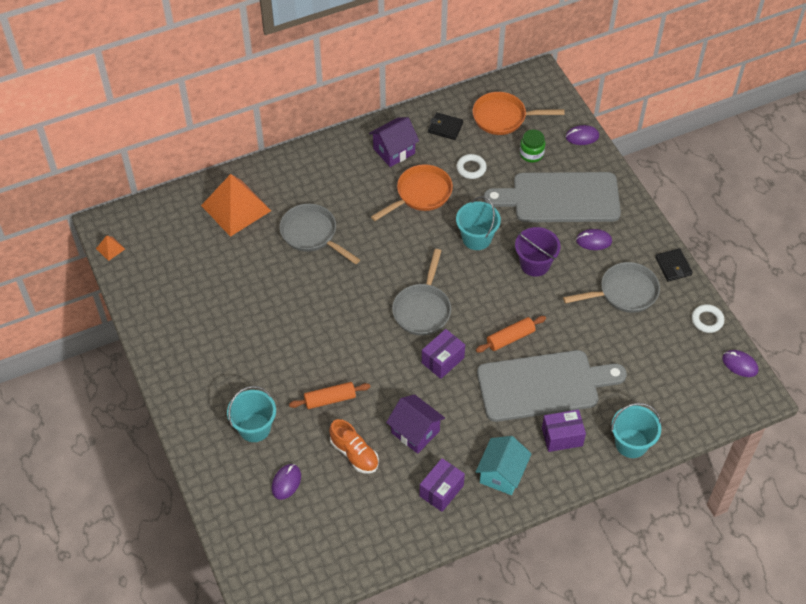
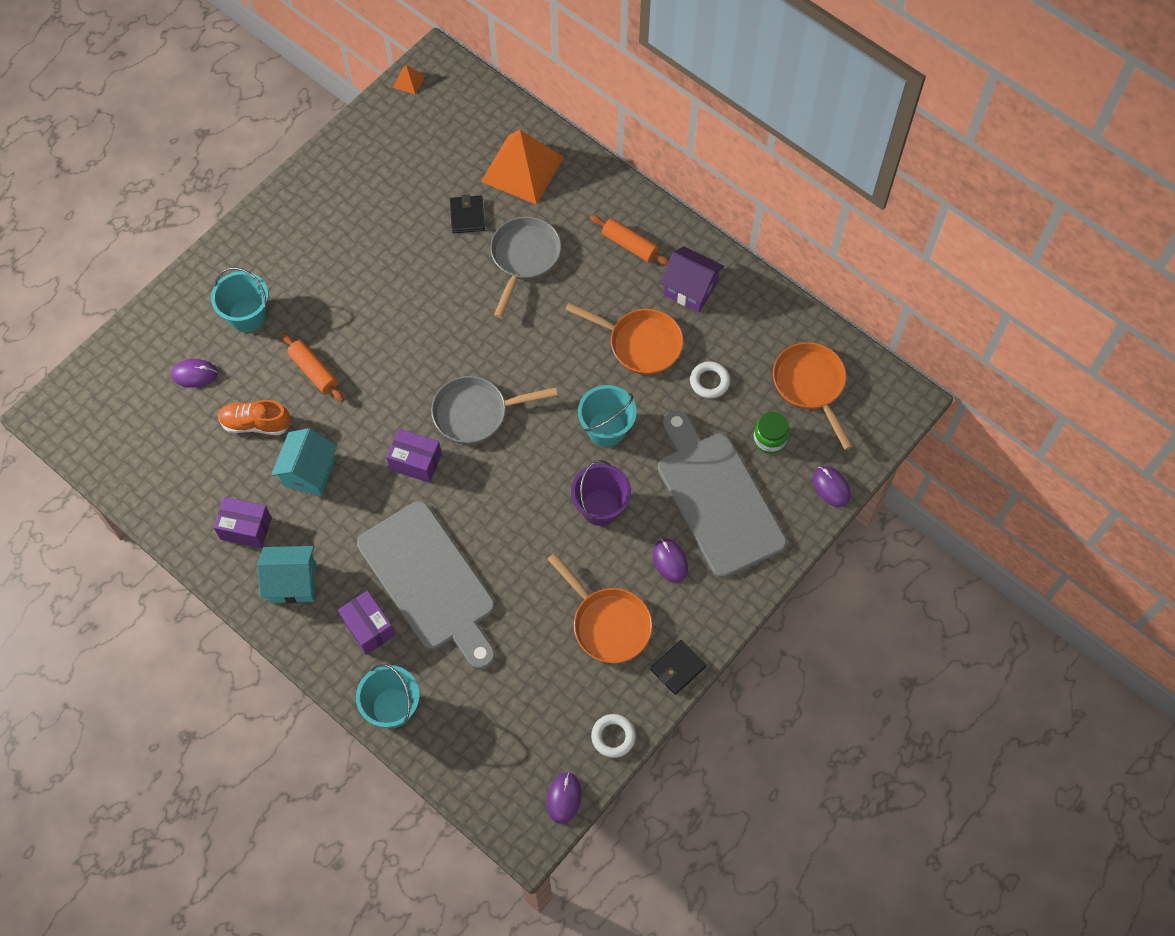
camera: 65 degrees right, 10 degrees up
orange shoe [329,419,379,474] -> orange shoe turned 75 degrees clockwise [218,400,291,435]
purple house [386,394,445,454] -> turquoise house [271,428,337,496]
black wallet [428,112,463,140] -> black wallet moved to [450,195,485,233]
orange rolling pin [476,316,546,353] -> orange rolling pin moved to [590,215,669,266]
grey pan [563,262,660,313] -> orange pan [547,553,653,663]

